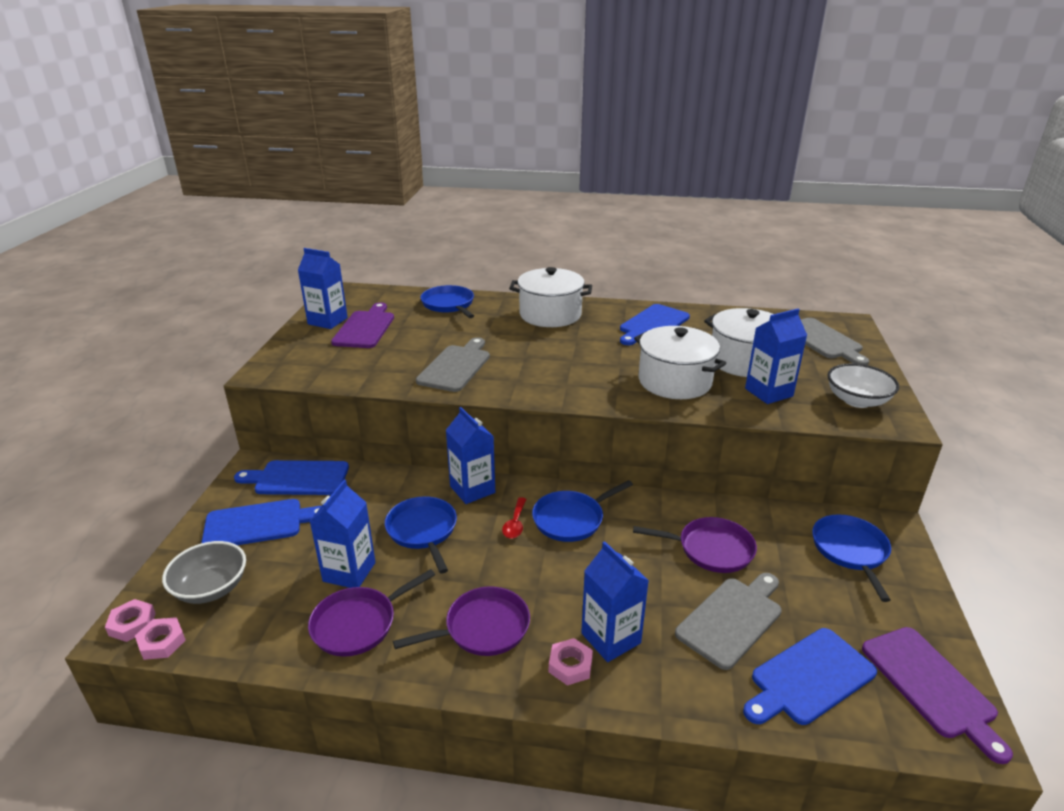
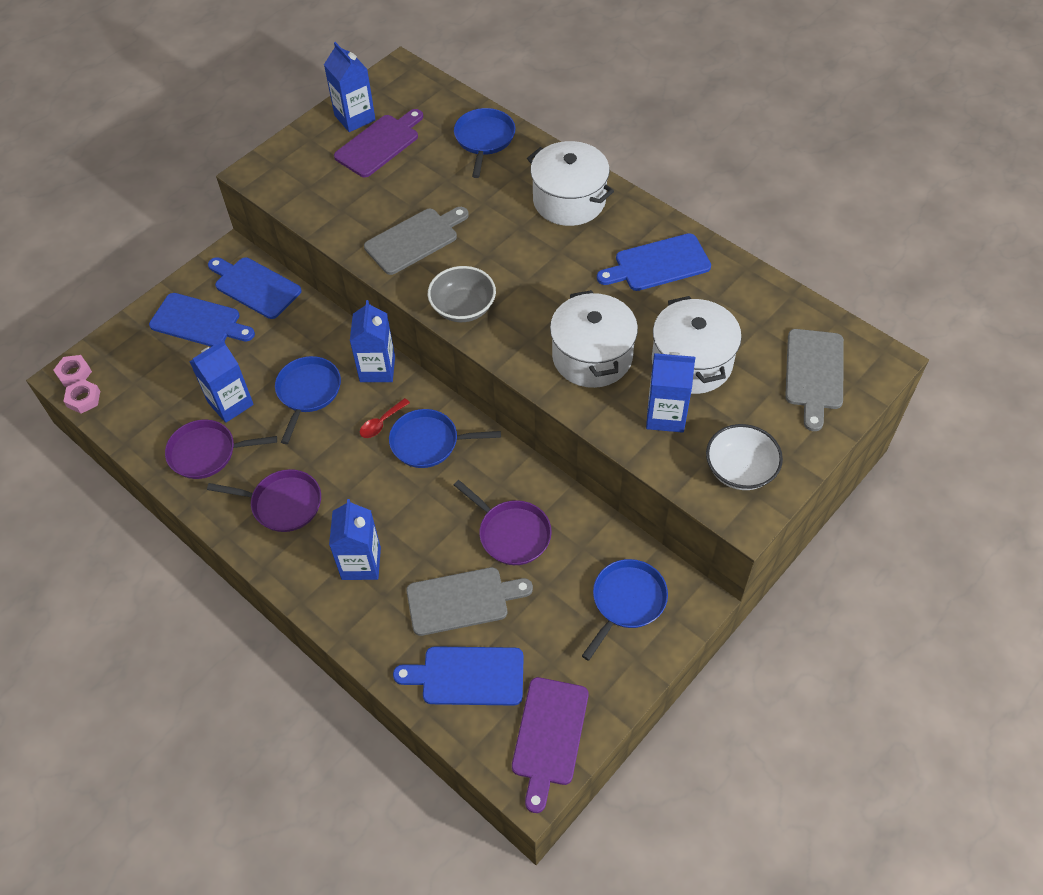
camera: 35 degrees right, 25 degrees up
grey bowl [162,541,246,604] -> grey bowl moved to [428,266,496,322]
pink nut [549,638,593,686] -> none

